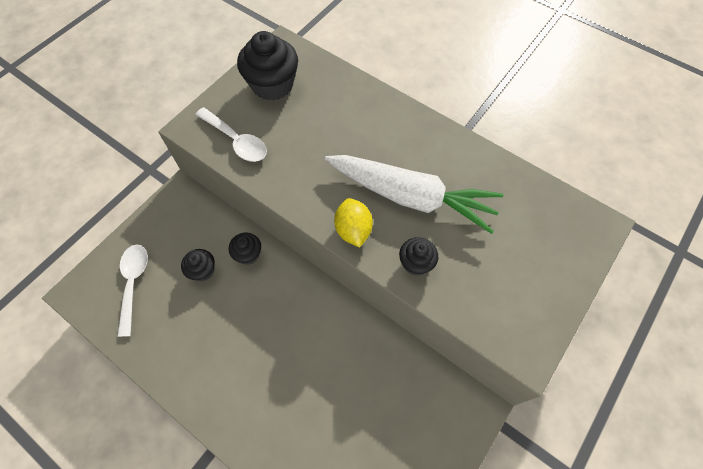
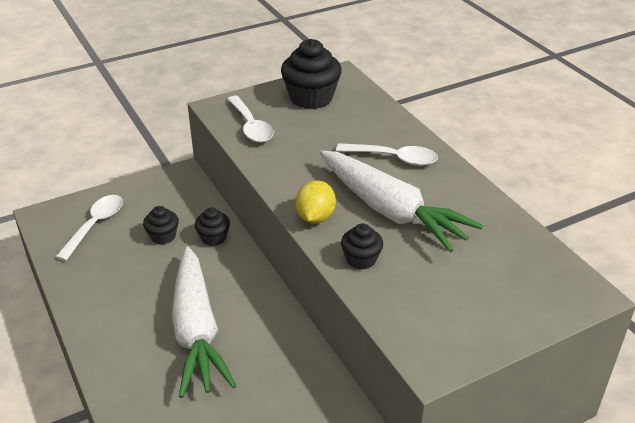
camera: 25 degrees right, 25 degrees down
none -> white carrot [172,246,237,398]
none -> white spoon [336,143,438,166]

